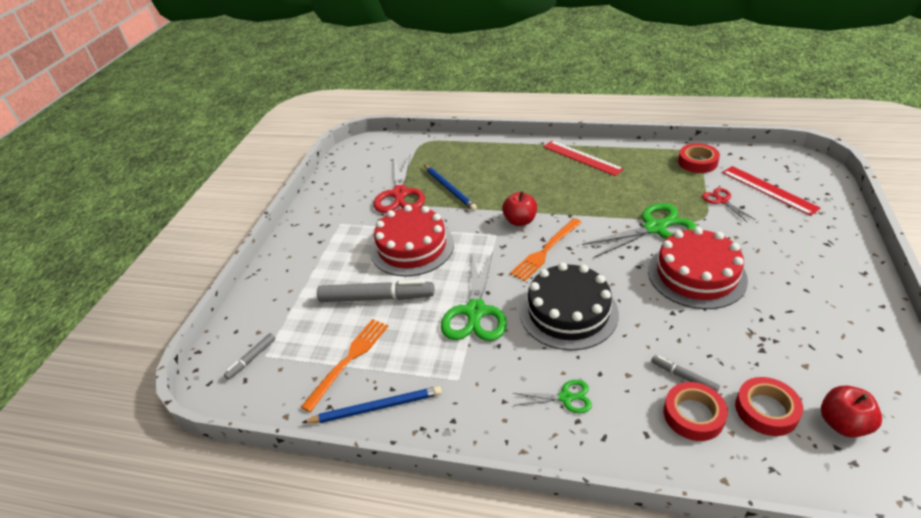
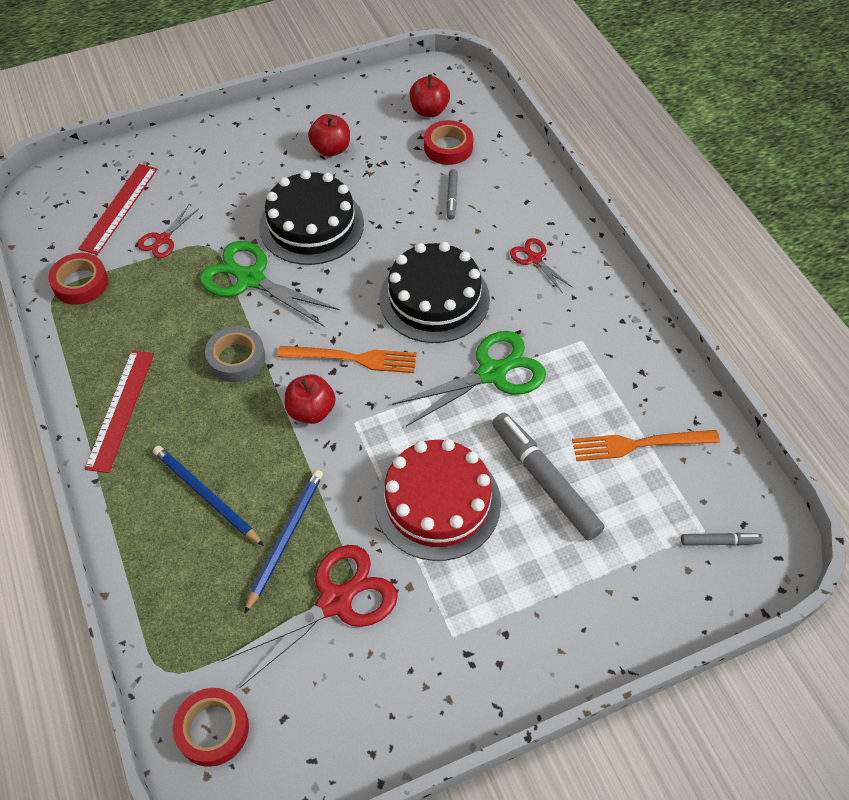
camera: 130 degrees left, 15 degrees up
blue pencil [302,386,442,423] -> blue pencil moved to [153,446,264,546]
green scissors [513,380,592,413] -> red scissors [510,238,573,293]
red cake [648,227,748,309] -> black cake [259,170,364,265]
red tape [664,382,728,441] -> red tape moved to [173,688,249,767]
none -> grey tape [205,326,265,382]
none -> red apple [308,114,350,156]

